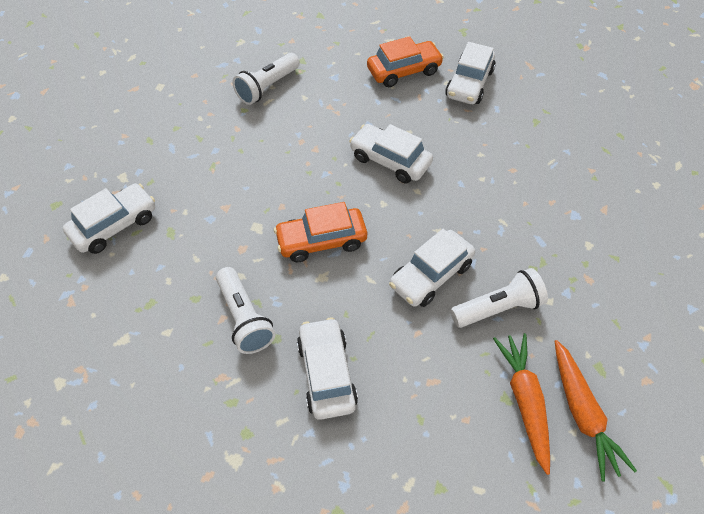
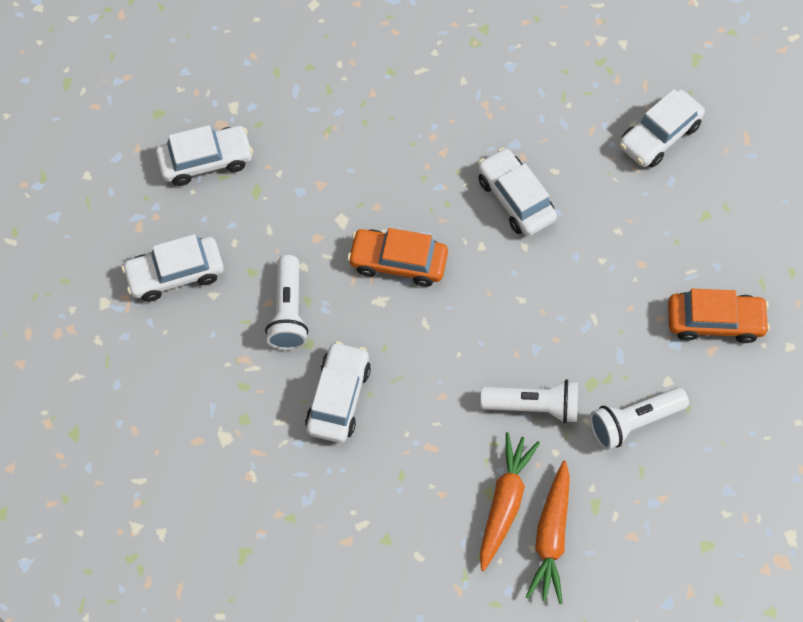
camera: 25 degrees right, 10 degrees up
white flashlight [233,53,300,105] -> white flashlight moved to [590,387,689,450]
orange car [367,36,444,87] -> orange car moved to [668,289,770,343]
white car [389,229,475,307] -> white car moved to [121,234,224,302]

